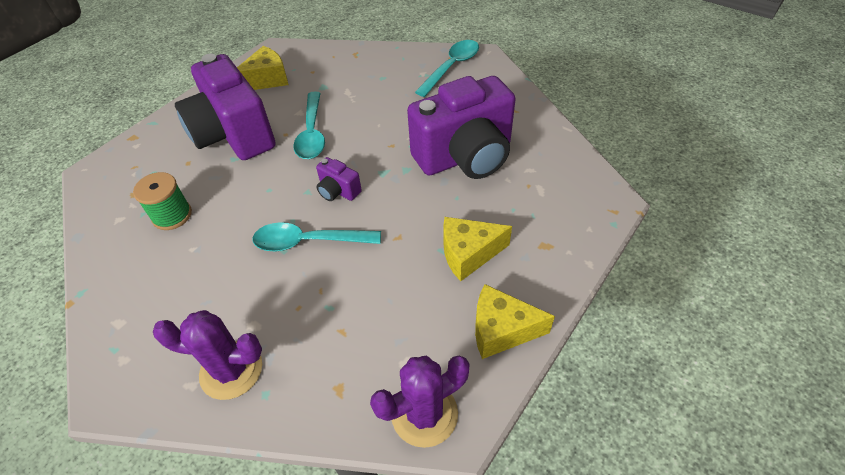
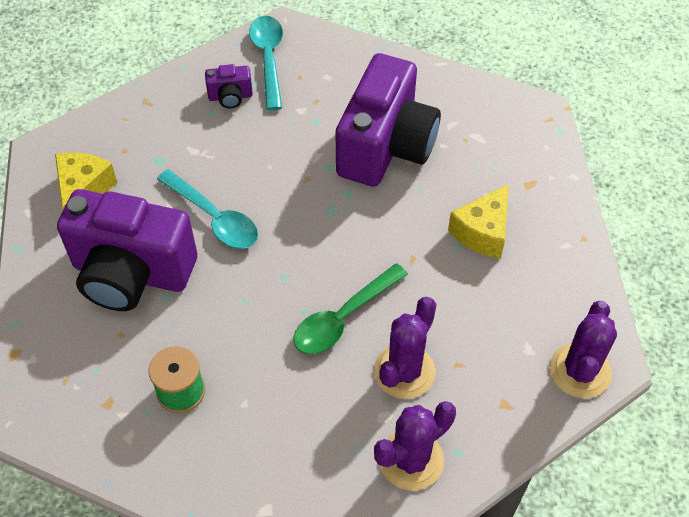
camera: 45 degrees left, 5 degrees up
turquoise spoon [252,222,381,251] -> green spoon [293,263,408,354]
purple camera [316,157,362,201] -> purple camera moved to [205,64,253,108]
yellow cheese [475,284,555,359] -> none
none -> purple cactus [374,297,436,399]

